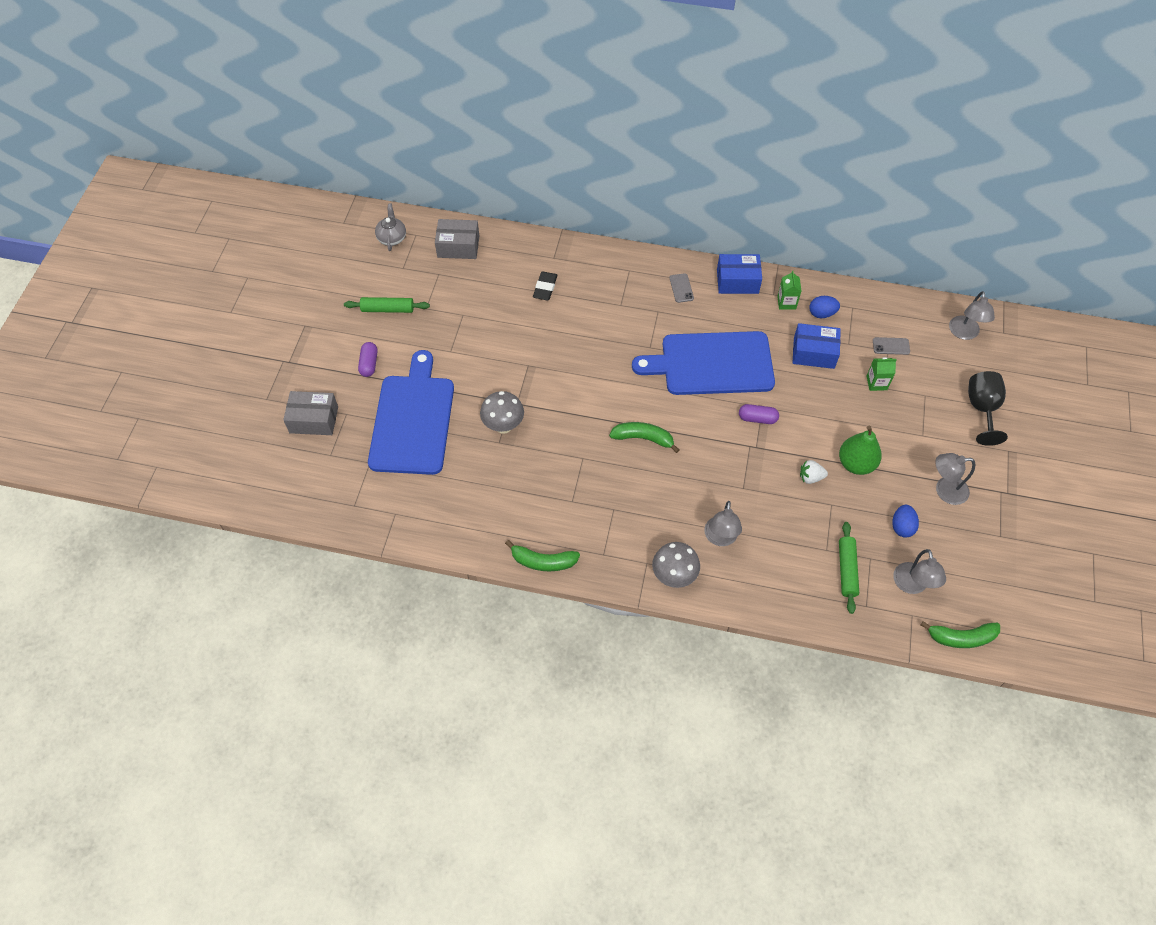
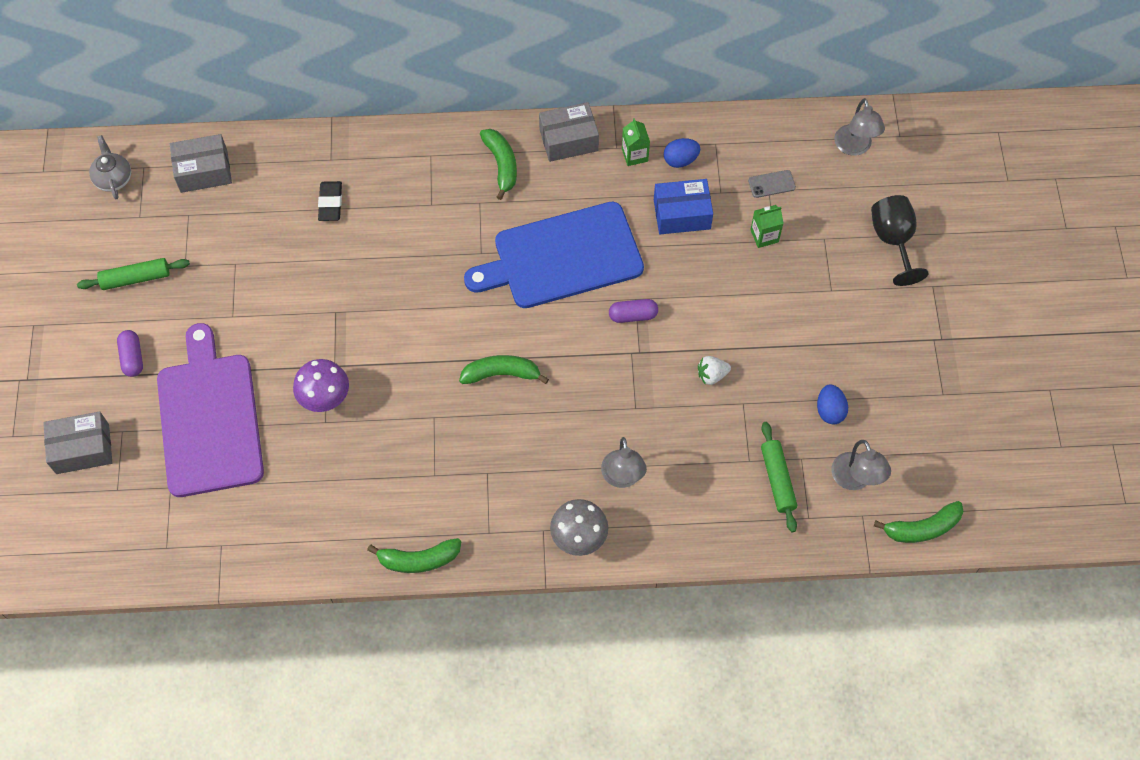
camera: 15 degrees left, 5 degrees up
blue cutting board [368,350,454,475] -> purple cutting board [157,323,264,497]
grey mushroom [480,391,524,434] -> purple mushroom [293,359,349,412]
grey phone [669,273,694,303] -> green banana [480,129,517,200]
blue box [717,254,762,294] -> grey box [539,102,599,162]
green pear [839,426,882,475] -> none
grey lamp [935,453,975,505] -> none

